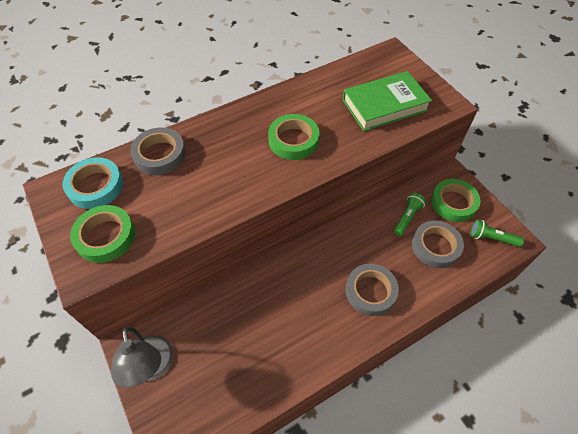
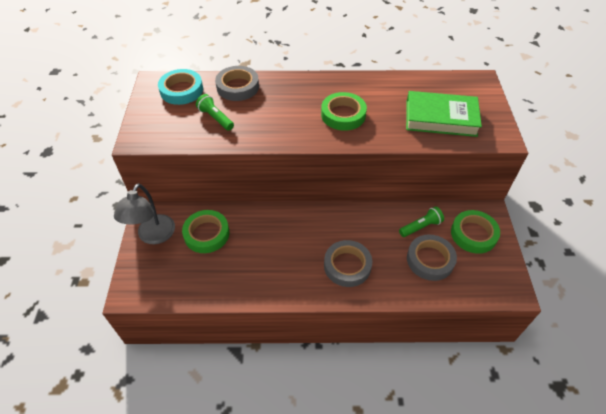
camera: 30 degrees right, 5 degrees down
green tape [70,205,135,263] -> green tape moved to [182,210,229,253]
green flashlight [471,219,524,247] -> green flashlight moved to [196,94,234,131]

